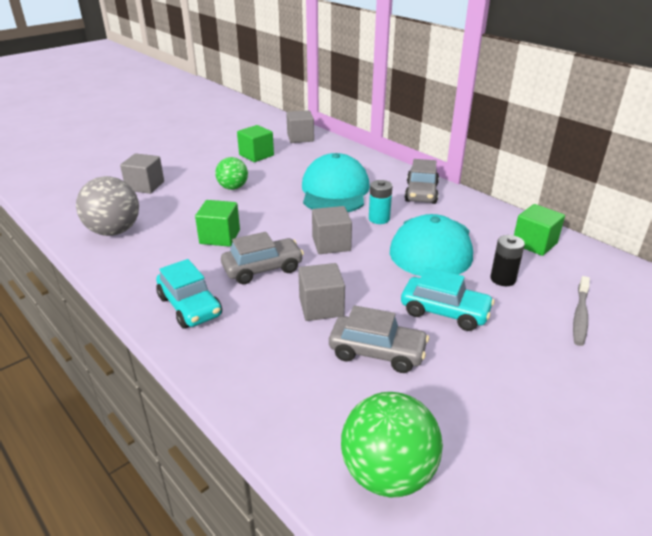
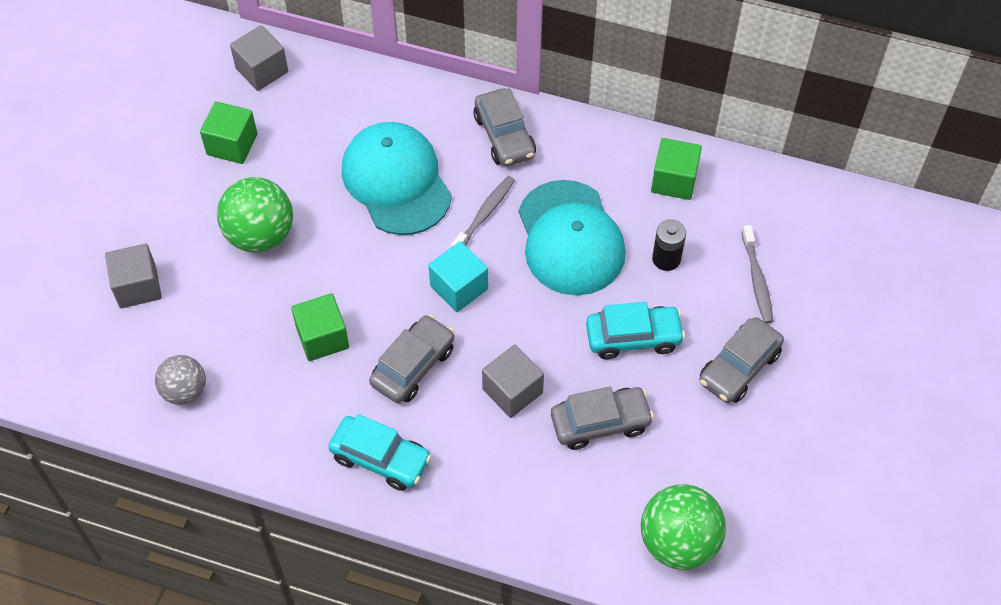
camera: 30 degrees left, 25 degrees up
grey ball [76,176,139,236] -> grey ball [155,355,206,405], size x0.63
green ball [215,157,248,190] -> green ball [217,177,293,253], size x1.59
grey cube [312,206,352,254] -> turquoise cube [428,241,488,312]
turquoise battery [369,180,392,224] -> grey toothbrush [451,176,515,247]
none -> grey car [699,317,784,403]

